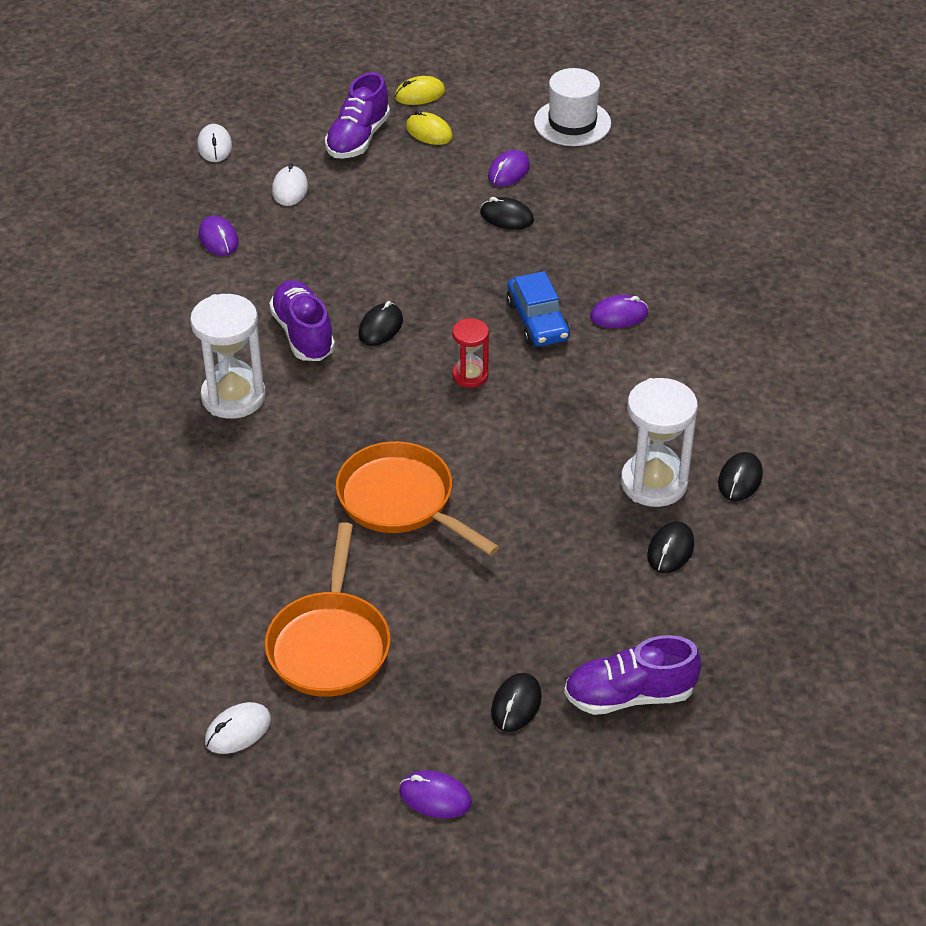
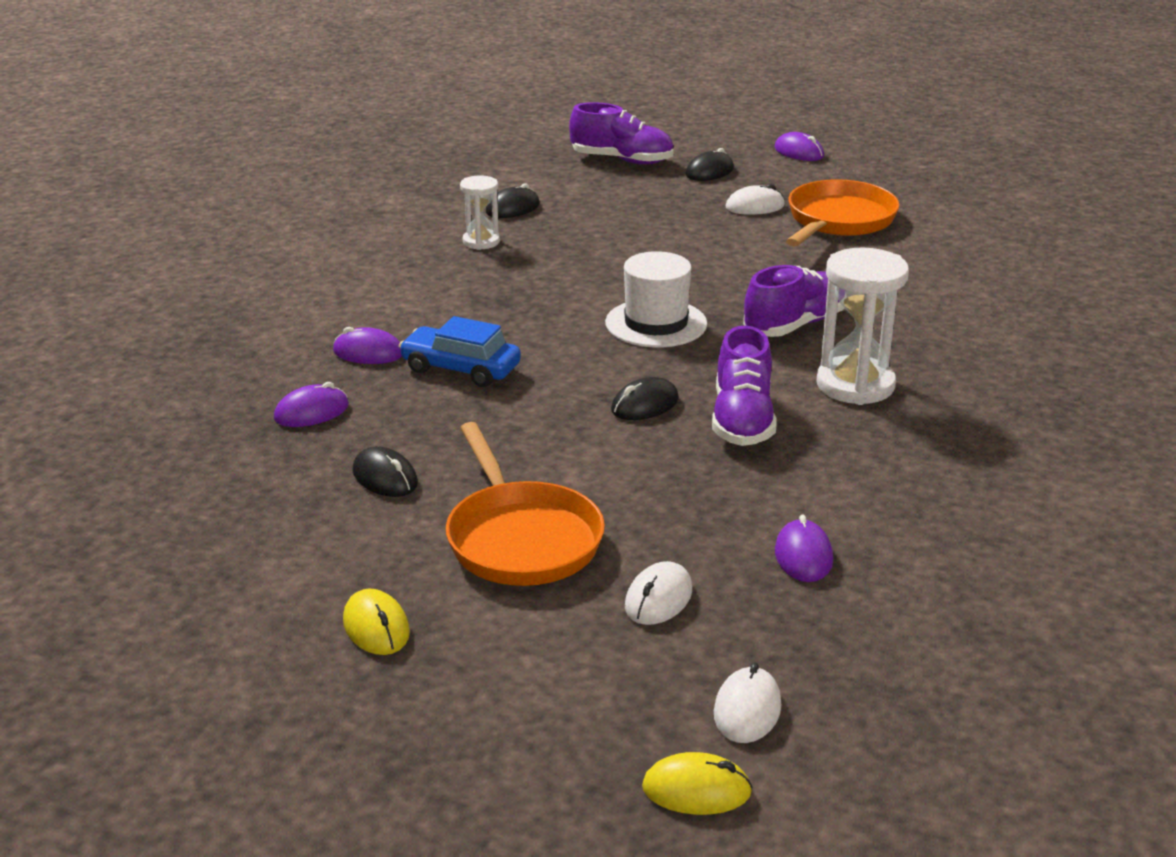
camera: 155 degrees left, 15 degrees down
white mouse [205,702,271,754] -> white mouse moved to [726,184,785,215]
purple shoe [325,72,390,159] -> purple shoe moved to [743,265,844,337]
orange pan [336,441,499,556] -> orange pan moved to [446,422,605,586]
yellow mouse [395,76,445,105] -> yellow mouse moved to [642,752,752,815]
red hourglass [452,318,489,388] -> none
purple mouse [488,150,530,187] -> purple mouse moved to [274,382,349,427]
blue car [507,271,570,346] -> blue car turned 75 degrees counterclockwise [399,316,521,387]
white hat [534,68,611,146] -> white hat moved to [605,251,707,348]
white hourglass [621,378,698,507] -> white hourglass [460,175,500,250], size x0.57
black mouse [718,452,763,501] -> none

